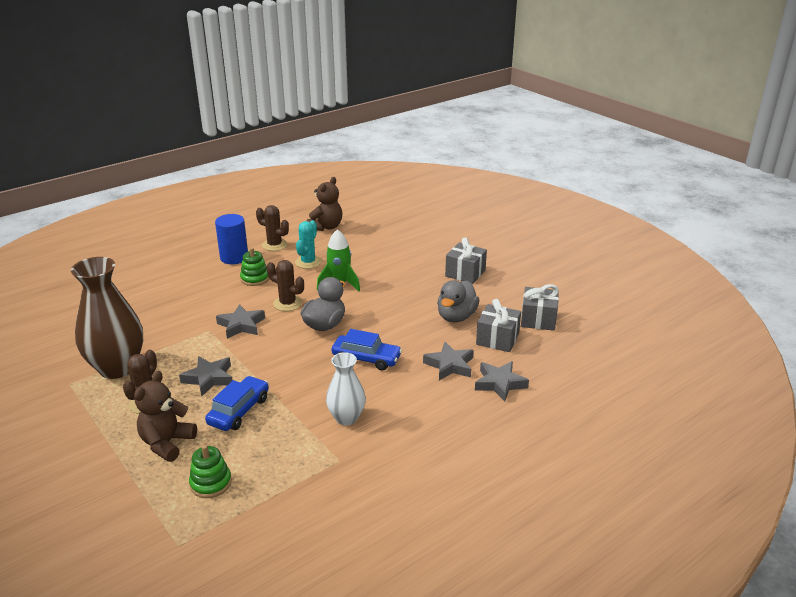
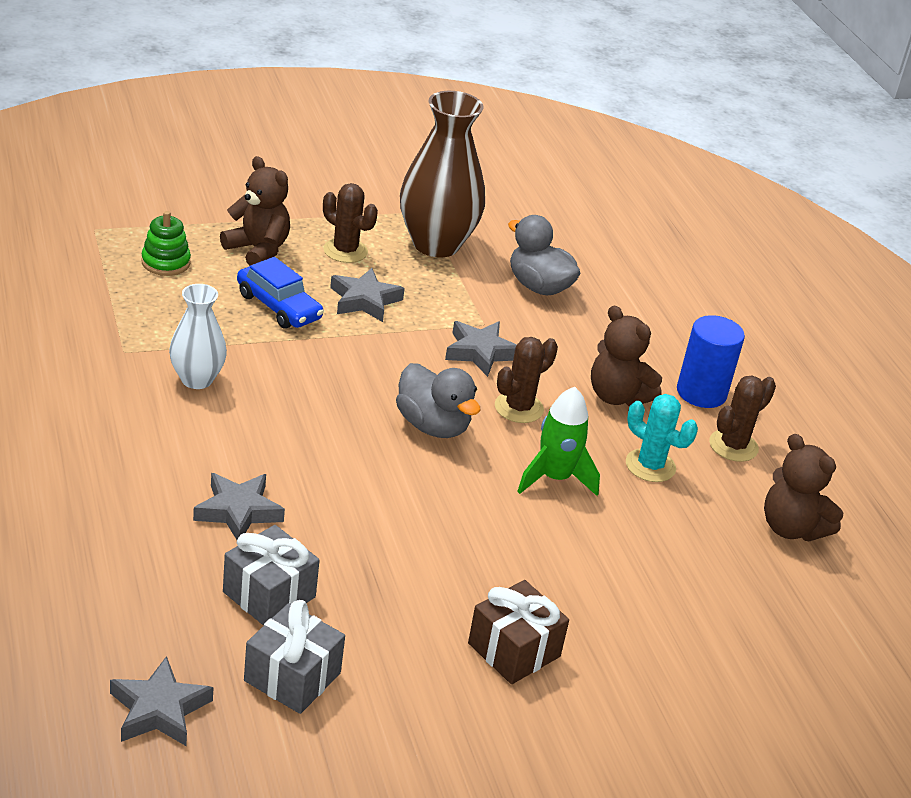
camera: 105 degrees right, 5 degrees up
green stacking toy [240,247,269,286] -> brown teddy bear [591,305,662,406]
blue car [332,329,402,370] -> none
grey duck [437,280,479,322] -> grey duck moved to [508,215,580,296]
grey gift [445,237,487,284] -> brown gift [468,580,569,684]
grey star [475,361,529,402] -> grey star moved to [110,656,214,746]

